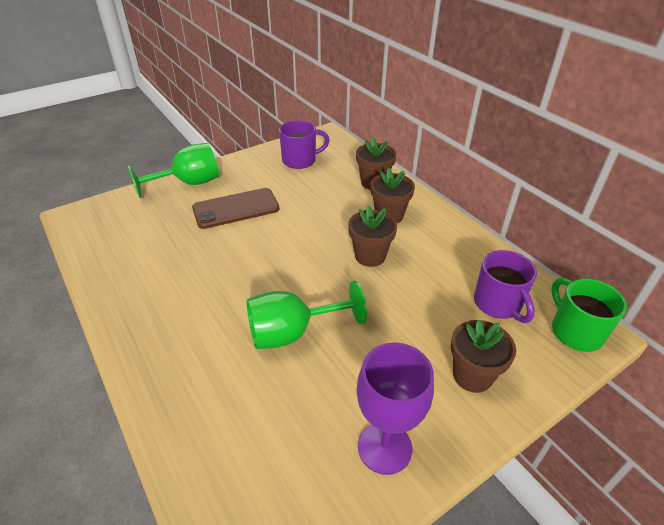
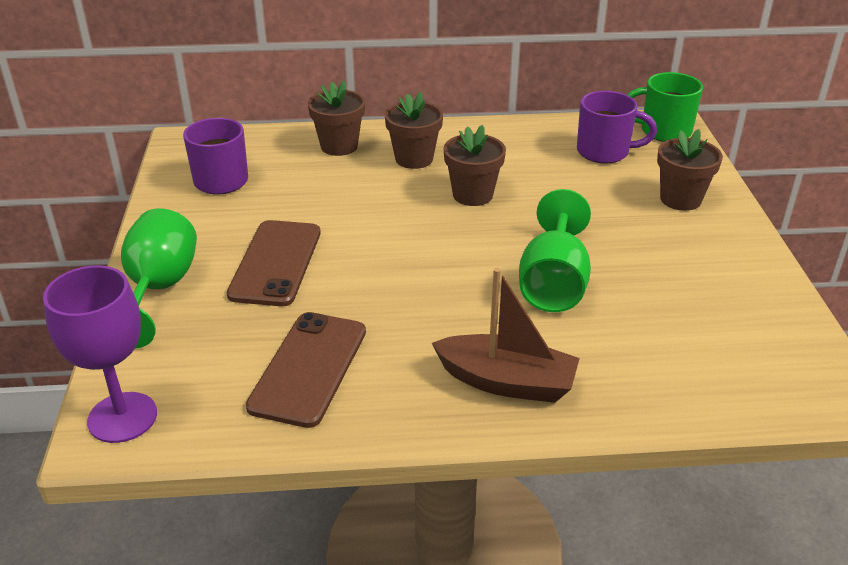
camera: 60 degrees left, 5 degrees down
purple goblet [357,343,434,475] -> purple goblet moved to [43,266,157,443]
none -> brown phone [246,312,366,428]
none -> brown boat [432,268,580,403]

